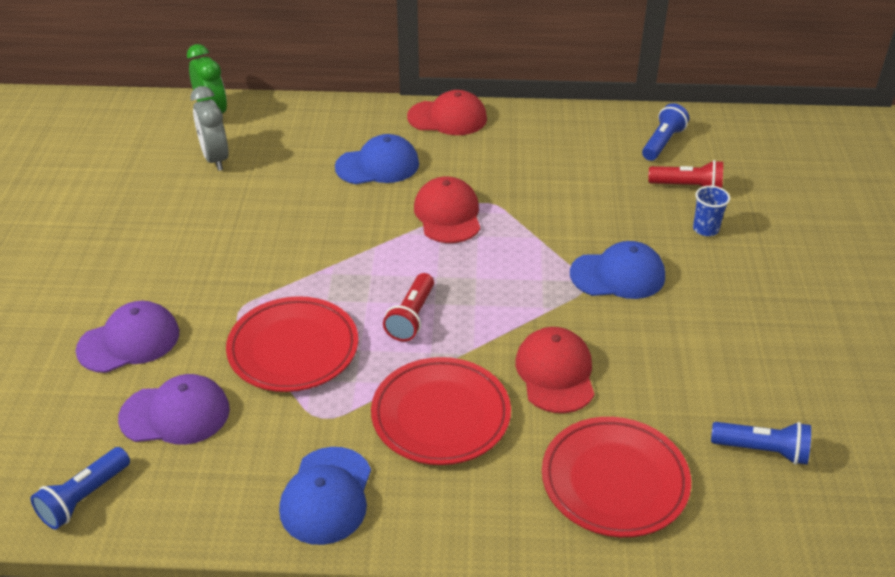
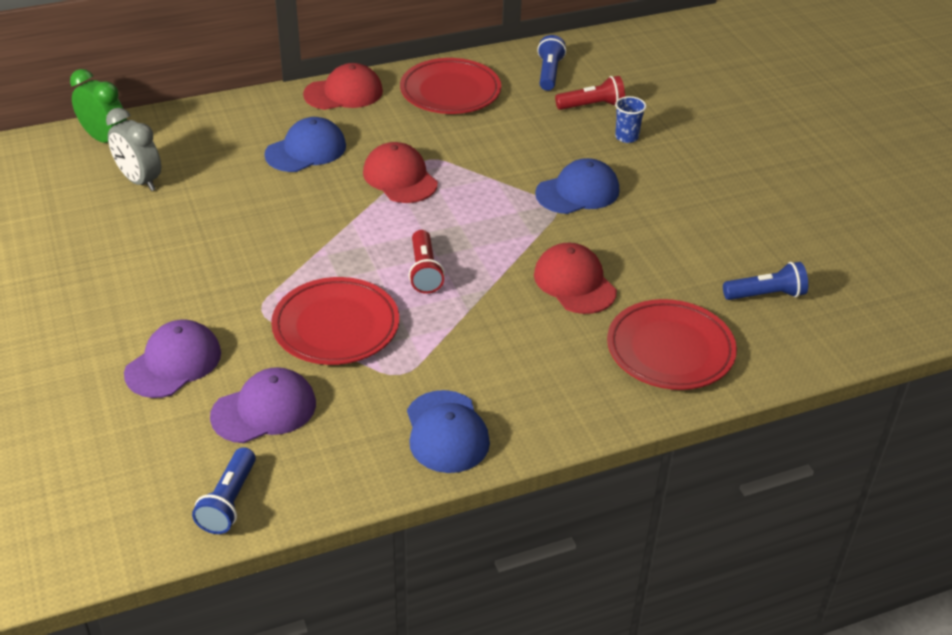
camera: 25 degrees left, 0 degrees up
red plate [371,357,511,465] -> red plate moved to [400,58,501,114]

